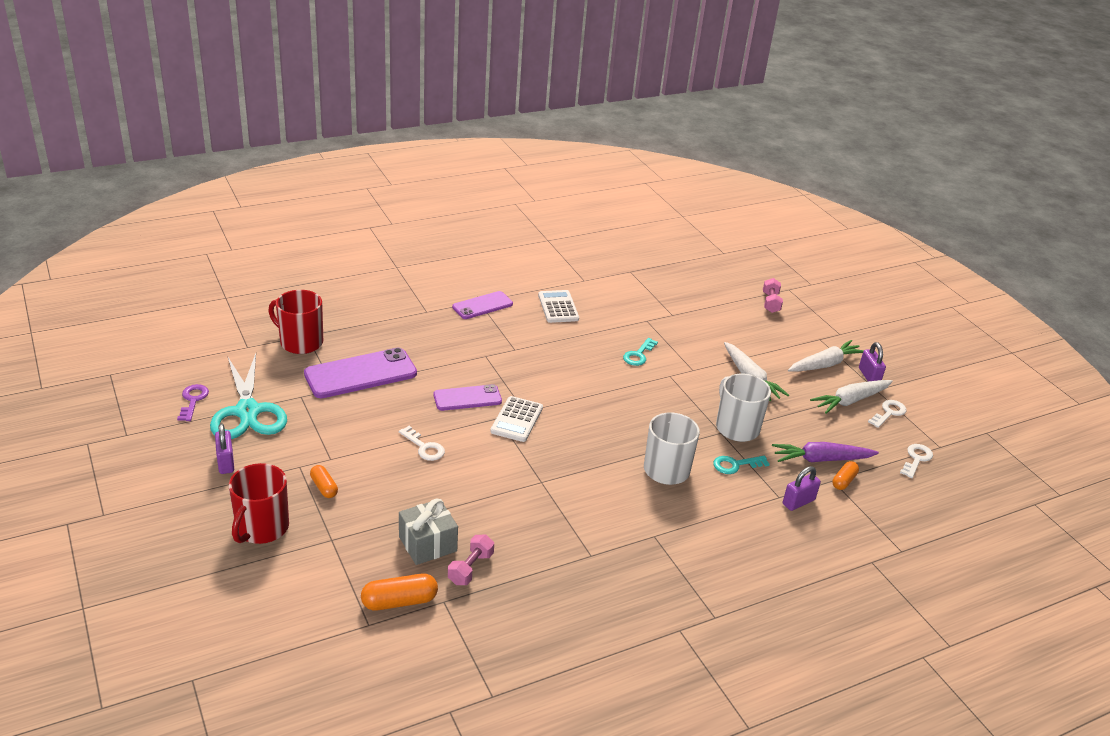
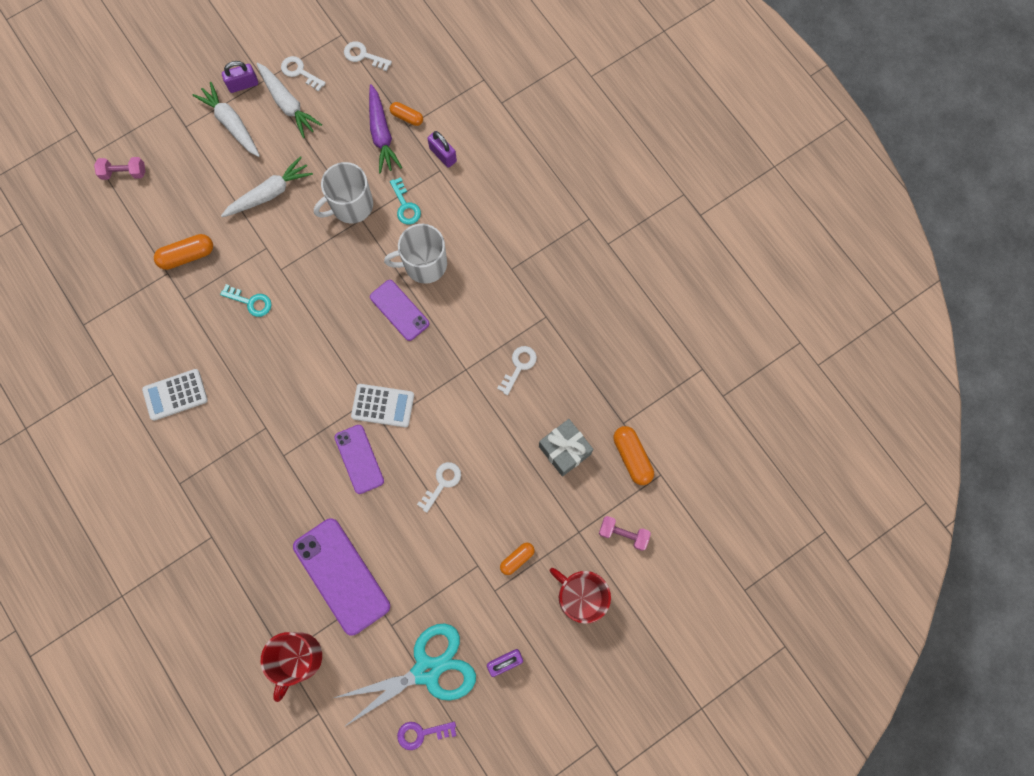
camera: 95 degrees left, 40 degrees up
red mug [229,463,289,544] -> red mug turned 150 degrees counterclockwise [550,568,611,624]
pink dumbbell [448,535,494,585] -> pink dumbbell moved to [599,516,651,551]
purple phone [452,291,513,319] -> purple phone moved to [370,280,429,341]
none -> orange capsule [154,234,213,270]
none -> white key [497,346,537,395]

